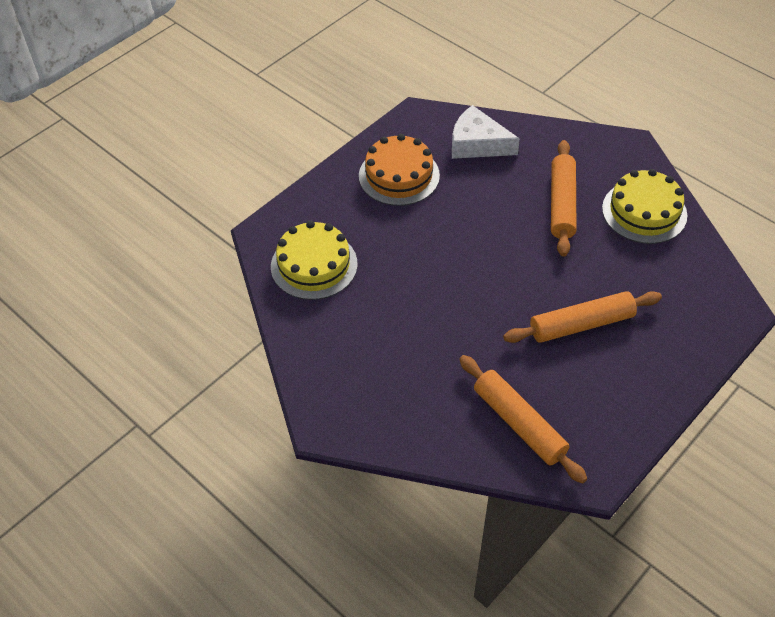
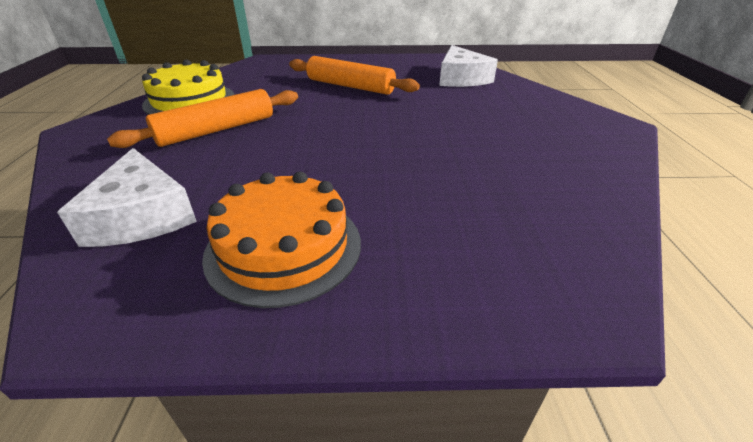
camera: 135 degrees left, 15 degrees down
yellow cake [271,220,358,300] -> none
orange rolling pin [459,355,587,484] -> white cheese [439,45,498,87]

